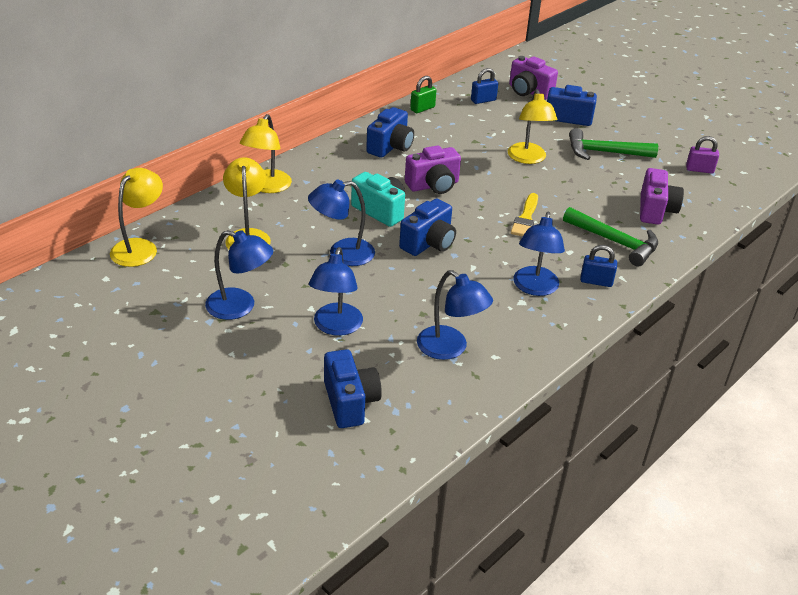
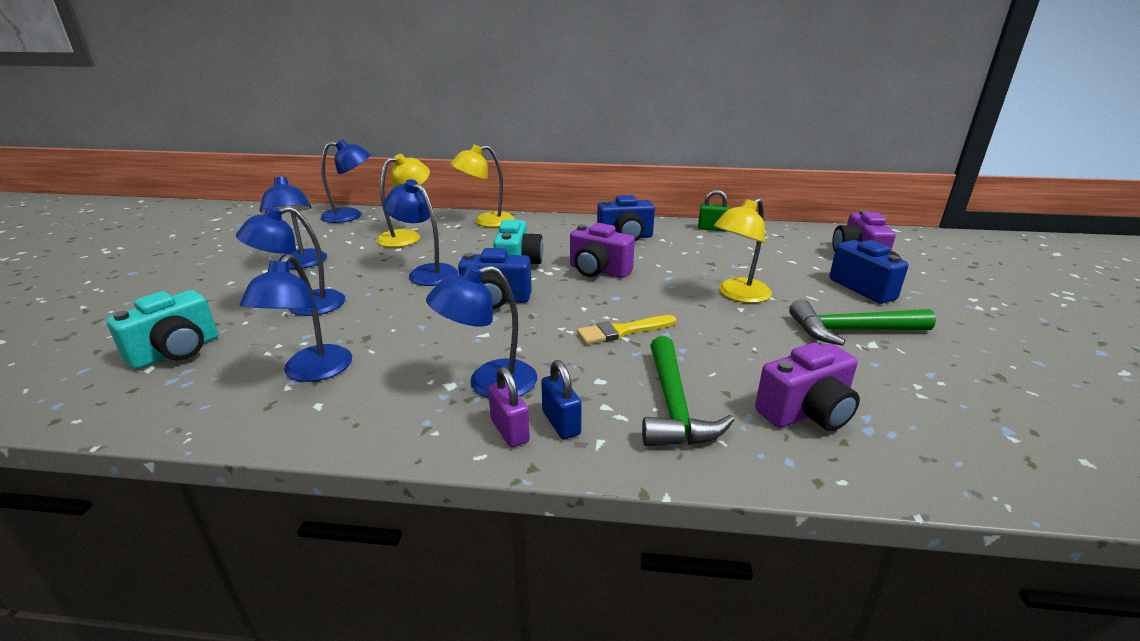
camera: 55 degrees right, 10 degrees down
yellow lamp [110,168,163,267] -> blue lamp [321,140,371,223]
blue camera [324,349,382,428] -> turquoise camera [106,290,218,369]
blue padlock [471,68,498,104] -> none
green hammer [569,128,658,160] -> green hammer turned 60 degrees counterclockwise [789,299,936,346]
purple padlock [686,136,719,174] -> purple padlock moved to [488,367,530,447]

